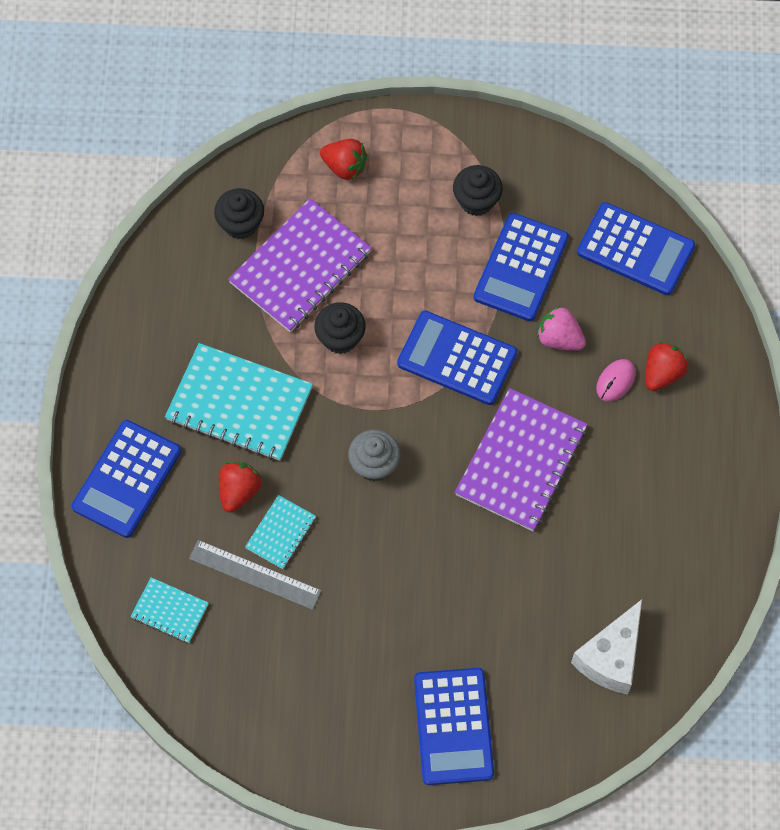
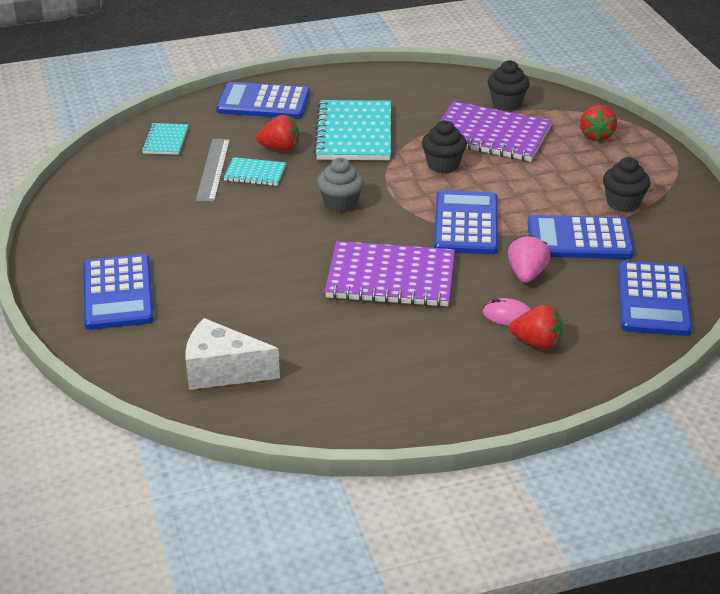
camera: 70 degrees right, 30 degrees down
blue calculator [414,668,494,785] -> blue calculator turned 75 degrees counterclockwise [84,254,154,330]

